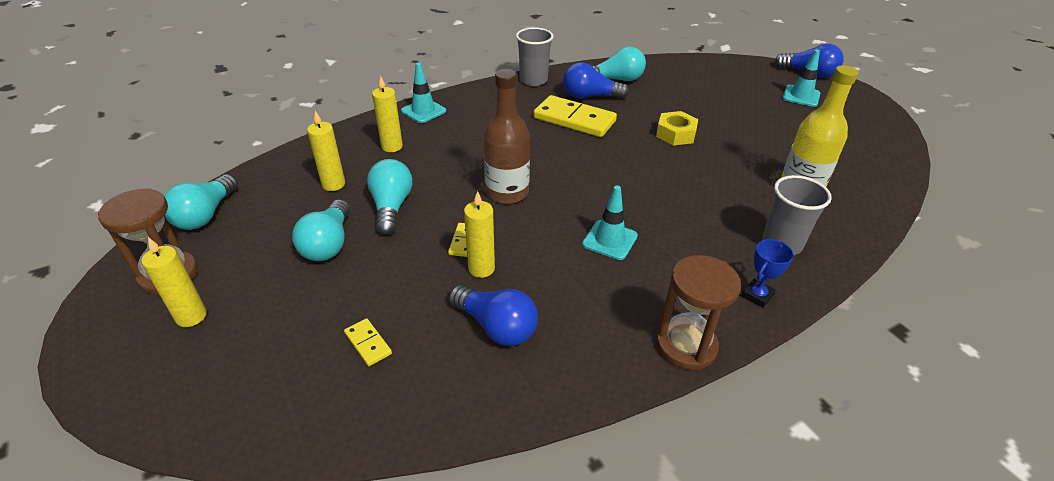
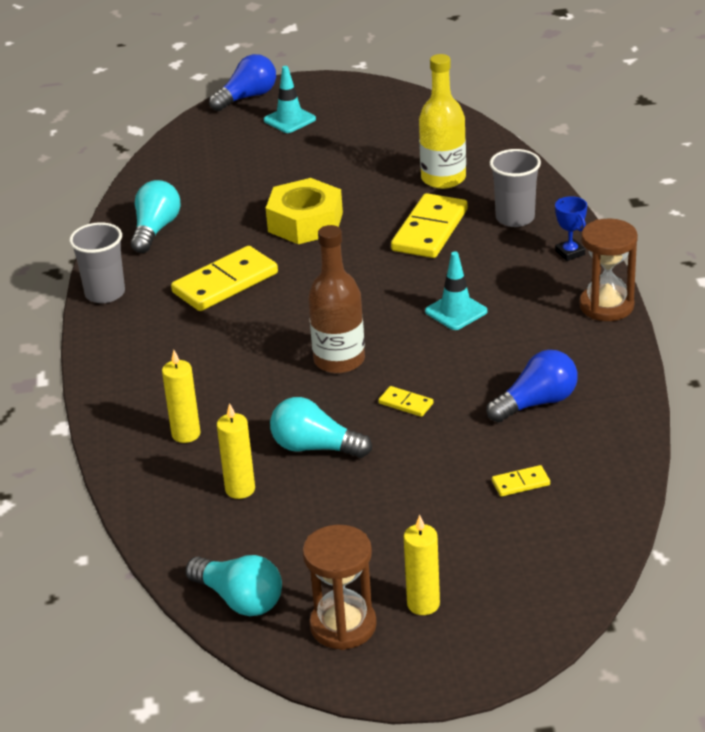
camera: 65 degrees left, 5 degrees down
turquoise light bulb [292,199,350,261] -> none
turquoise traffic cone [401,63,446,123] -> none
yellow candle [464,191,495,278] -> none
blue light bulb [563,62,629,99] -> none
yellow nut [656,111,698,146] -> yellow nut [266,178,343,244], size x1.54
none -> yellow domino [391,193,468,258]

